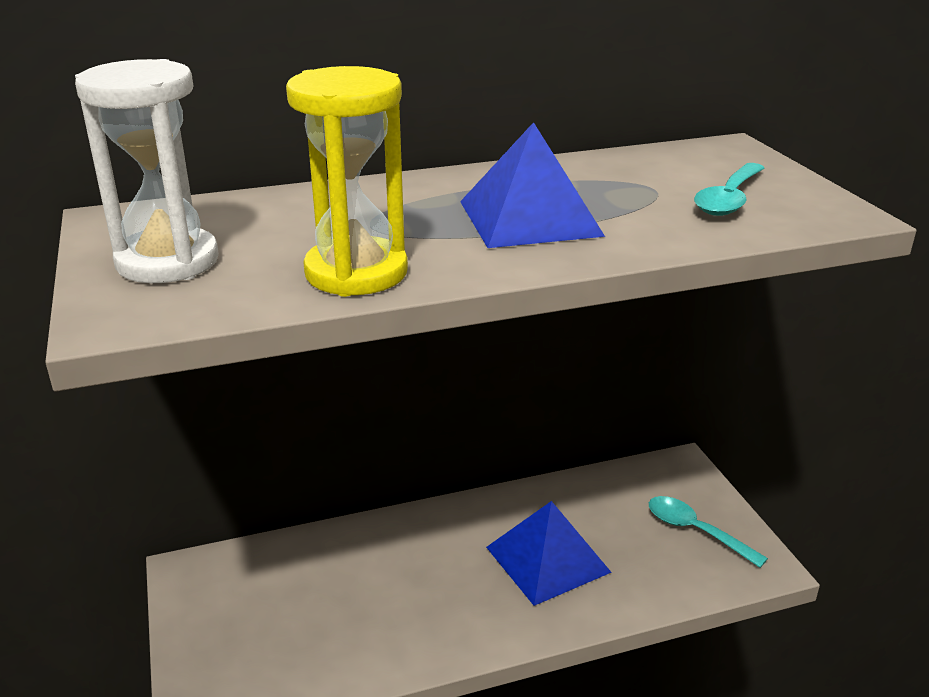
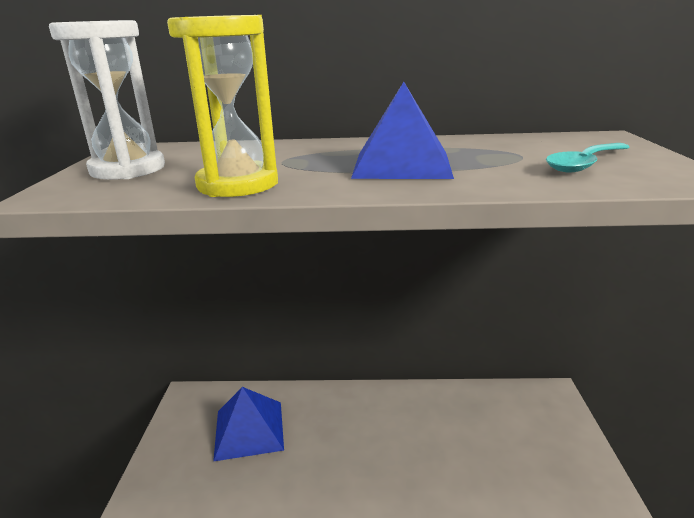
camera: 20 degrees right, 5 degrees down
blue pyramid [486,501,612,606] -> blue pyramid moved to [213,387,284,462]
turquoise spoon [649,496,768,568] -> none

